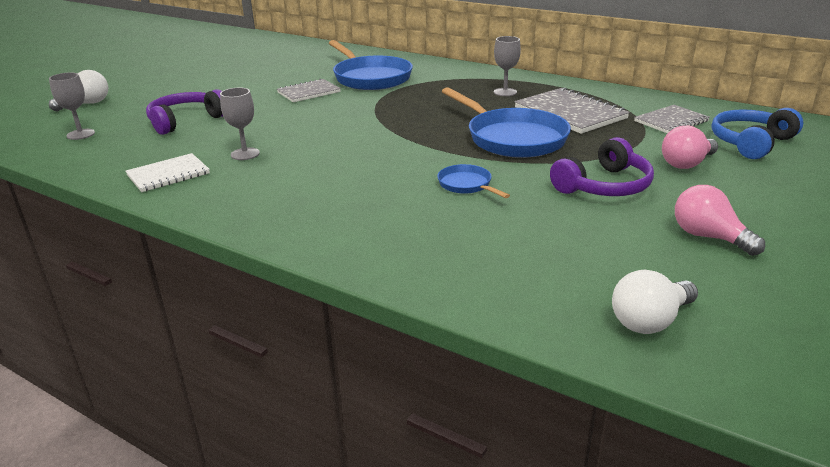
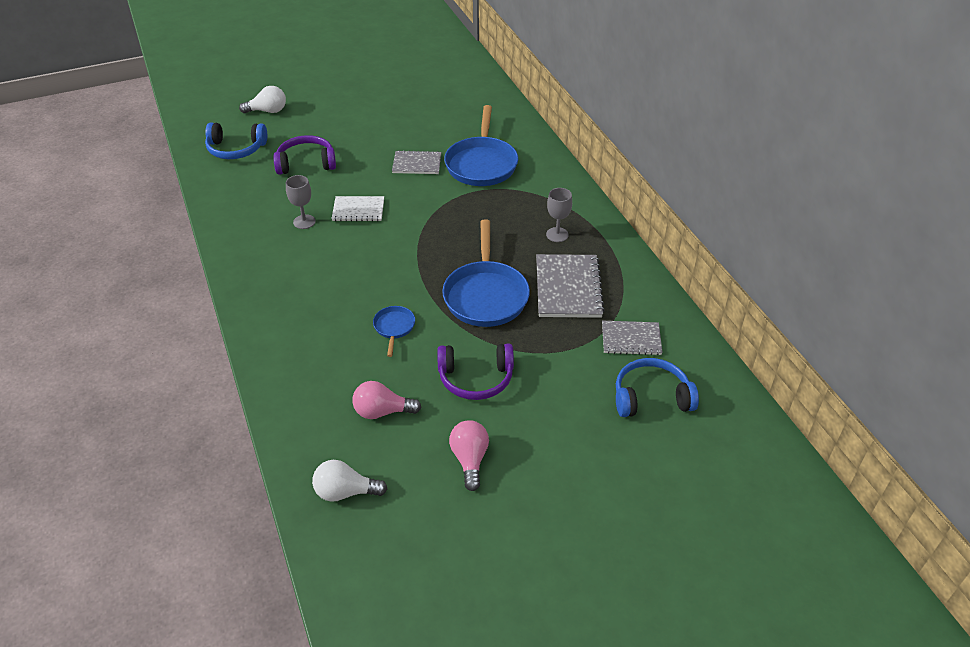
camera: 35 degrees right, 15 degrees up
grey goblet [49,72,95,140] -> blue headphones [205,122,267,159]
white notebook [126,153,210,192] -> white notebook moved to [332,196,384,222]
pink light bulb [662,125,718,169] -> pink light bulb moved to [352,381,422,419]

